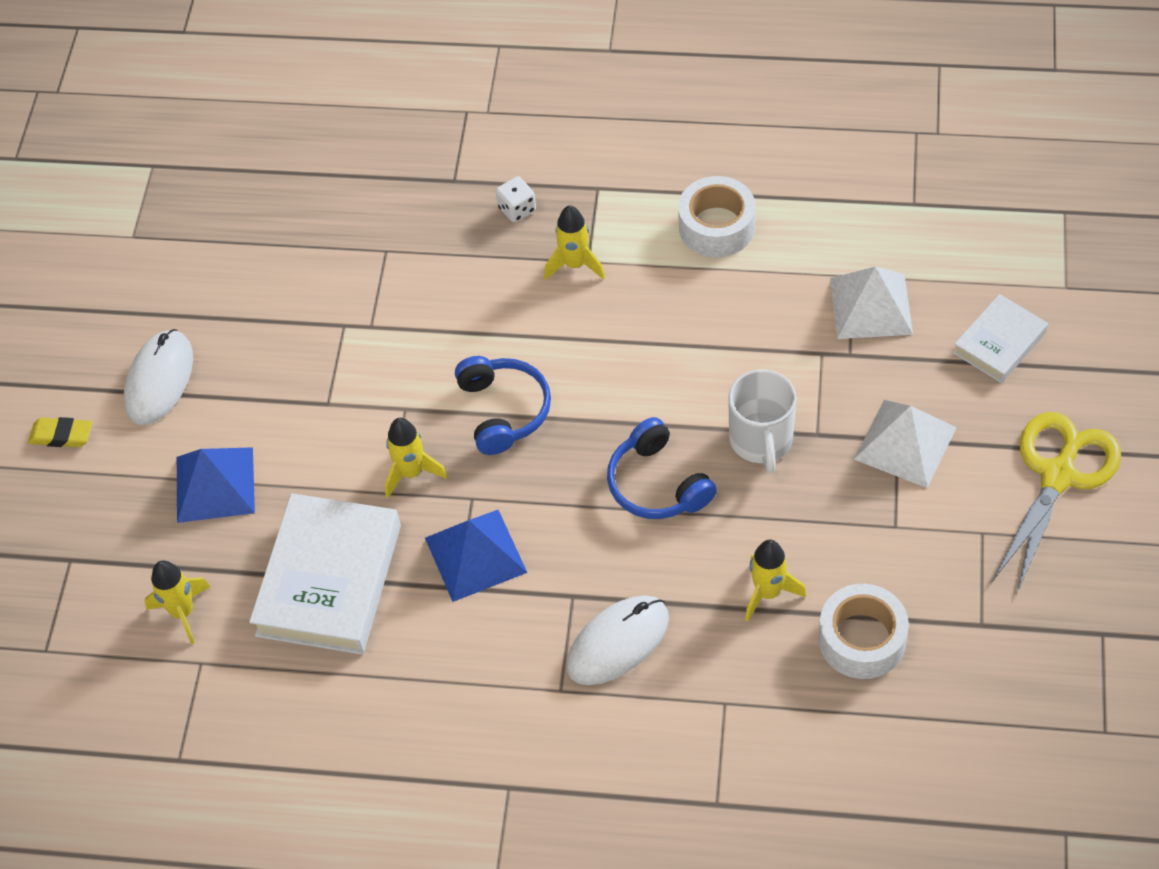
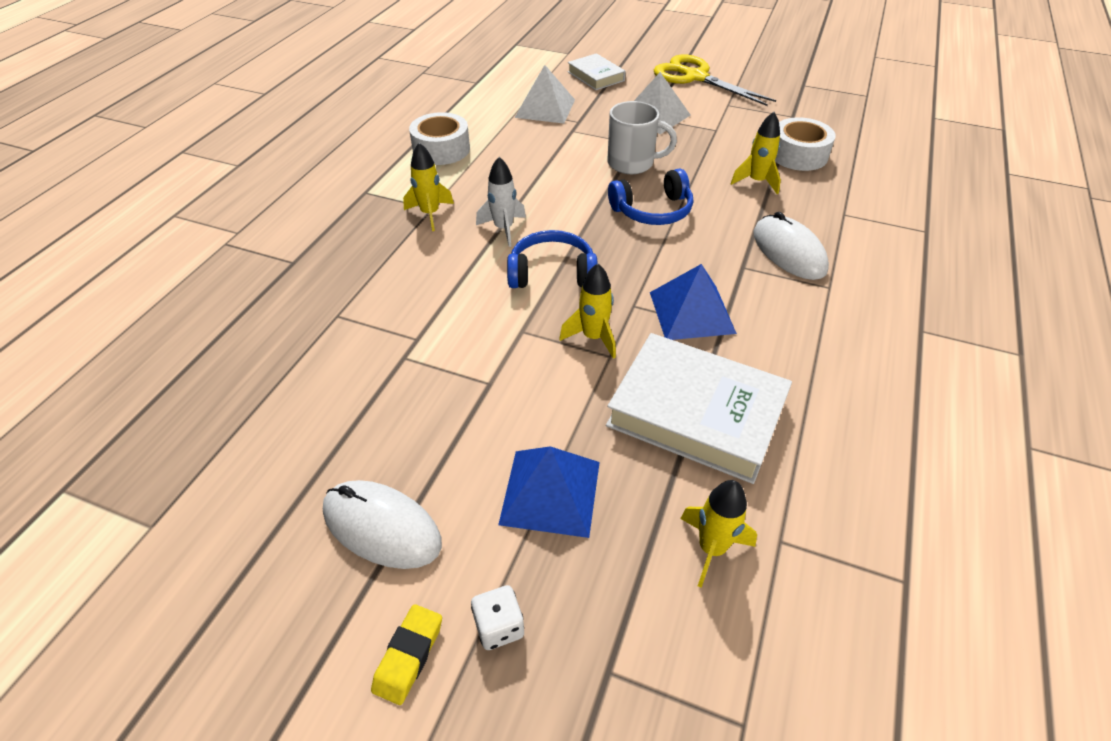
camera: 80 degrees left, 10 degrees down
white dice [496,176,536,222] -> white dice moved to [471,585,524,650]
none -> white rocket [476,157,526,247]

